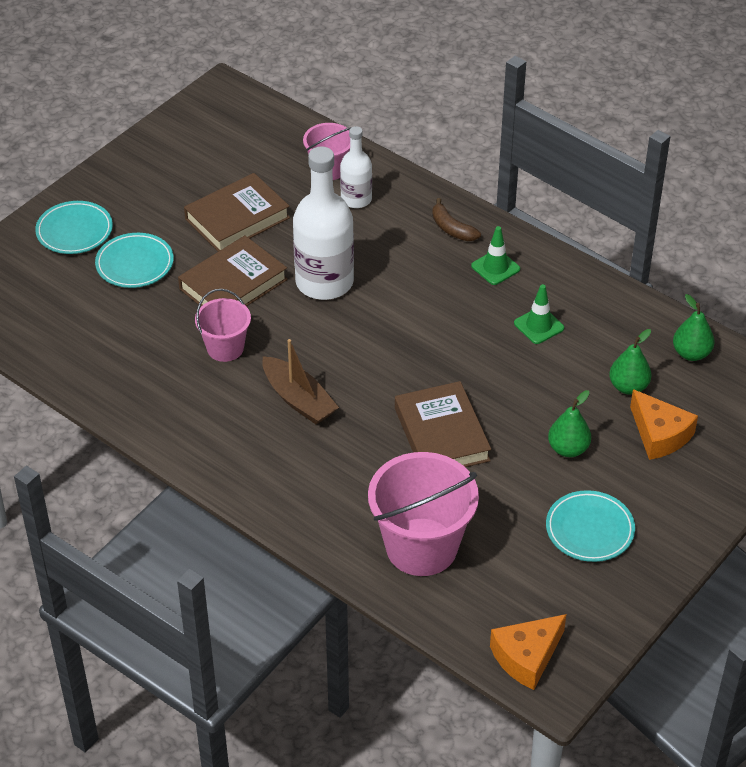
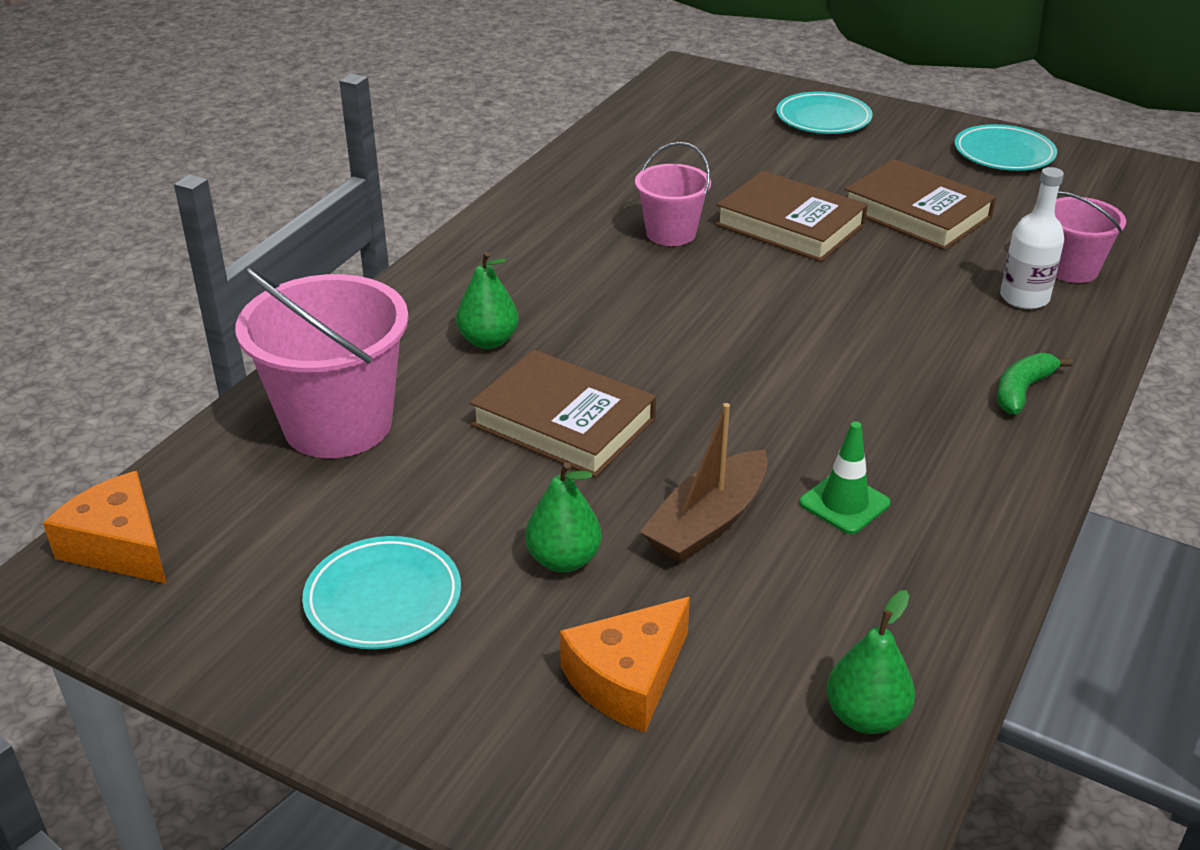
camera: 80 degrees right, 10 degrees down
turquoise plate [95,233,174,288] -> turquoise plate moved to [954,124,1057,171]
brown boat [262,339,339,424] -> brown boat moved to [640,403,768,563]
white bottle [293,146,354,300] -> none
brown book [395,381,491,467] -> brown book turned 60 degrees clockwise [470,349,656,478]
brown banana [432,198,481,241] -> green banana [997,353,1073,414]
green traffic cone [471,226,520,285] -> none
green pear [609,329,651,395] -> green pear moved to [456,252,518,349]

